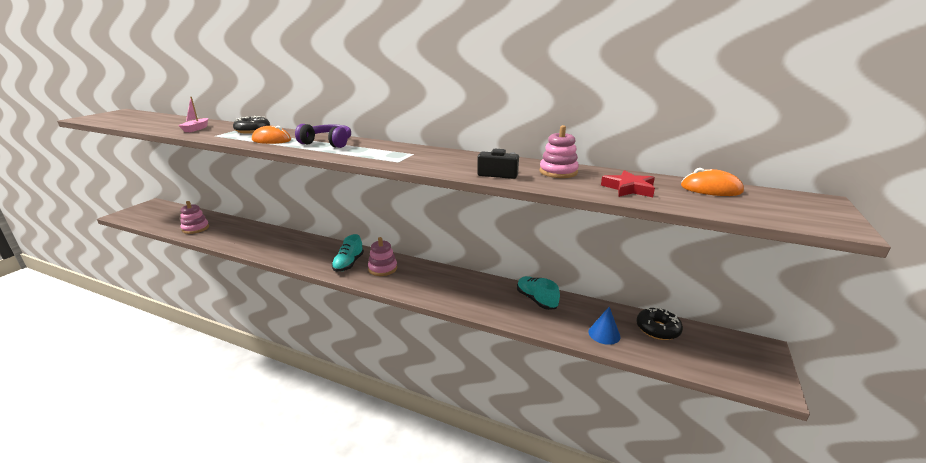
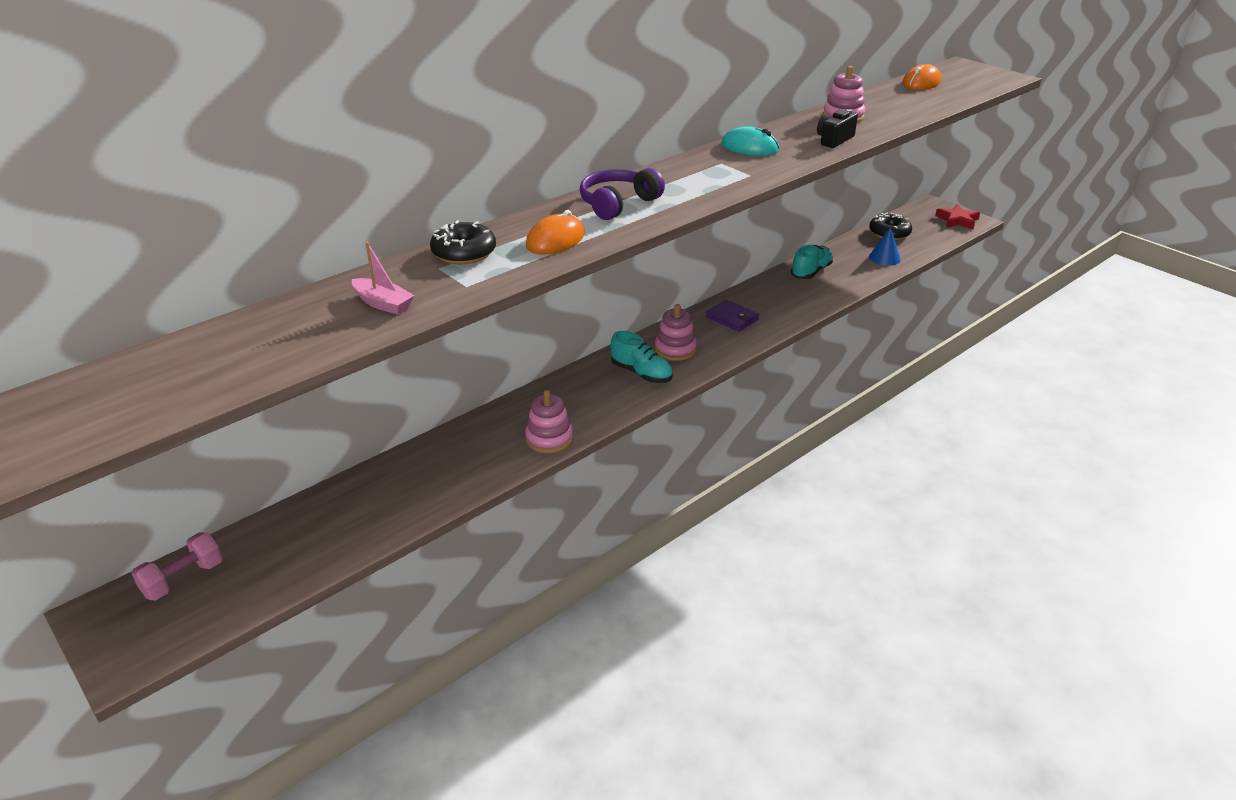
camera: 65 degrees left, 10 degrees up
pink stacking toy [180,201,209,234] -> pink stacking toy moved to [525,390,573,453]
turquoise shoe [517,276,560,310] -> turquoise shoe turned 135 degrees clockwise [791,245,833,279]
red star [601,170,655,197] -> red star moved to [935,204,980,230]
none -> pink dumbbell [132,532,223,601]
none -> purple wallet [706,300,759,332]
none -> turquoise mouse [721,126,779,156]

